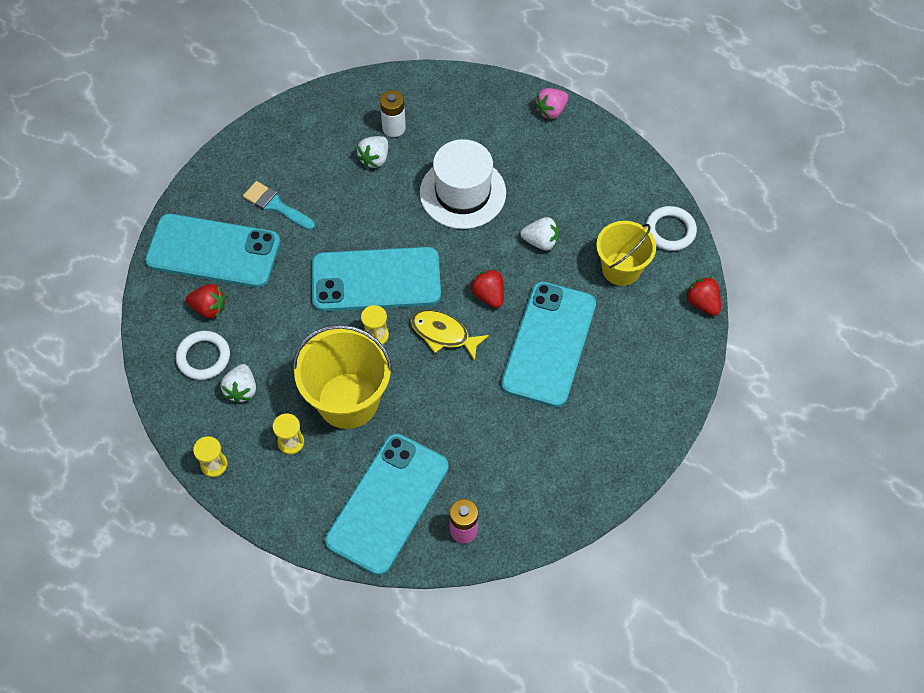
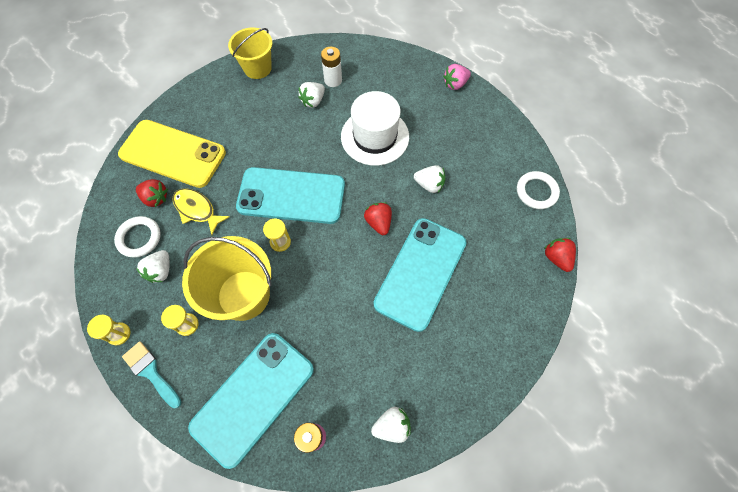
camera: 10 degrees right, 5 degrees up
turquoise phone [145,214,280,288] -> yellow phone [118,120,226,188]
turquoise brush [243,181,315,230] -> turquoise brush moved to [122,341,181,408]
yellow fish [411,310,489,361] -> yellow fish moved to [172,188,230,235]
yellow bucket [596,221,656,286] -> yellow bucket moved to [228,27,272,79]
none -> white strawberry [371,407,411,443]

